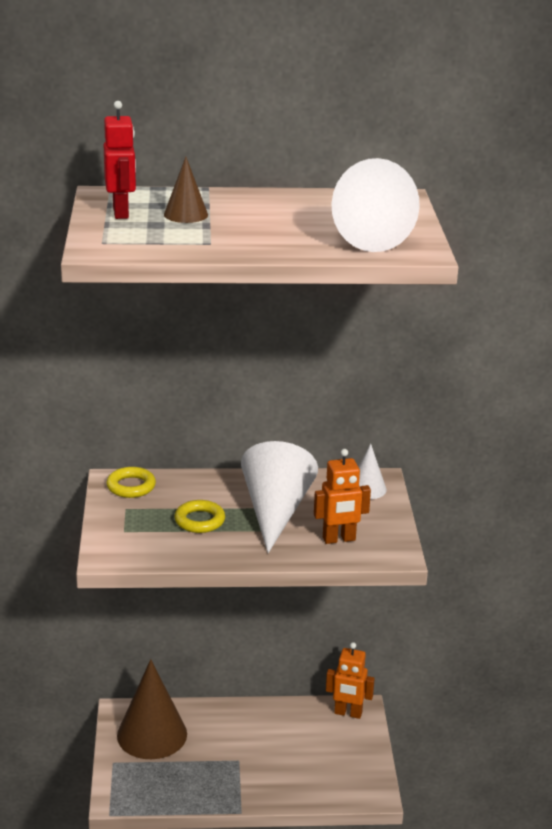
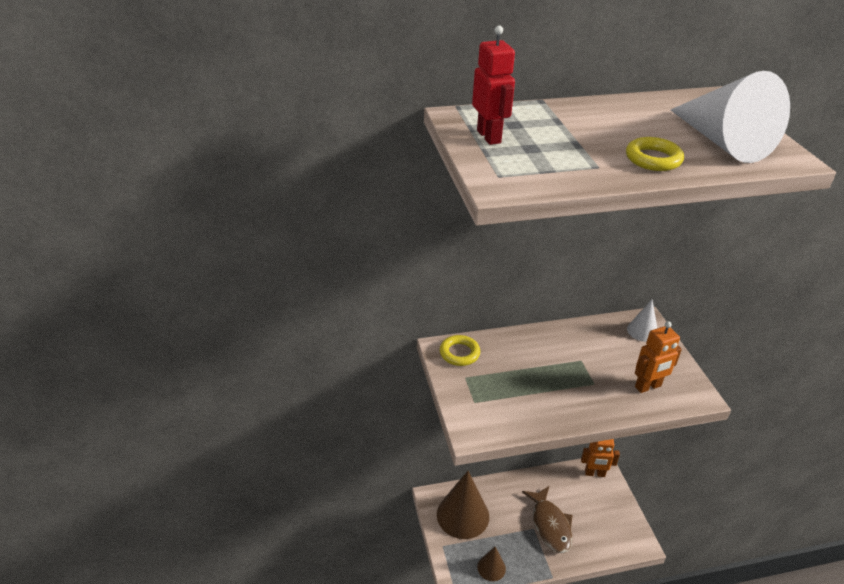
camera: 10 degrees left, 10 degrees up
brown cone [164,157,208,223] -> brown cone moved to [477,547,506,581]
yellow ring [174,500,225,533] -> yellow ring moved to [626,137,684,171]
white cone [241,441,318,553] -> none
none -> brown fish [522,486,573,553]

